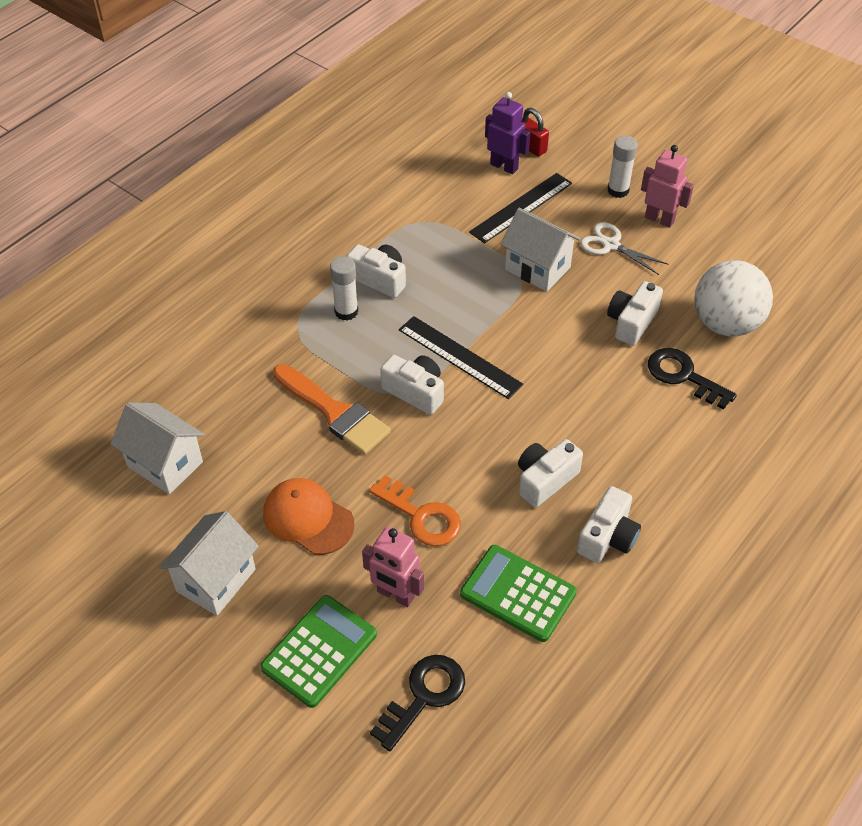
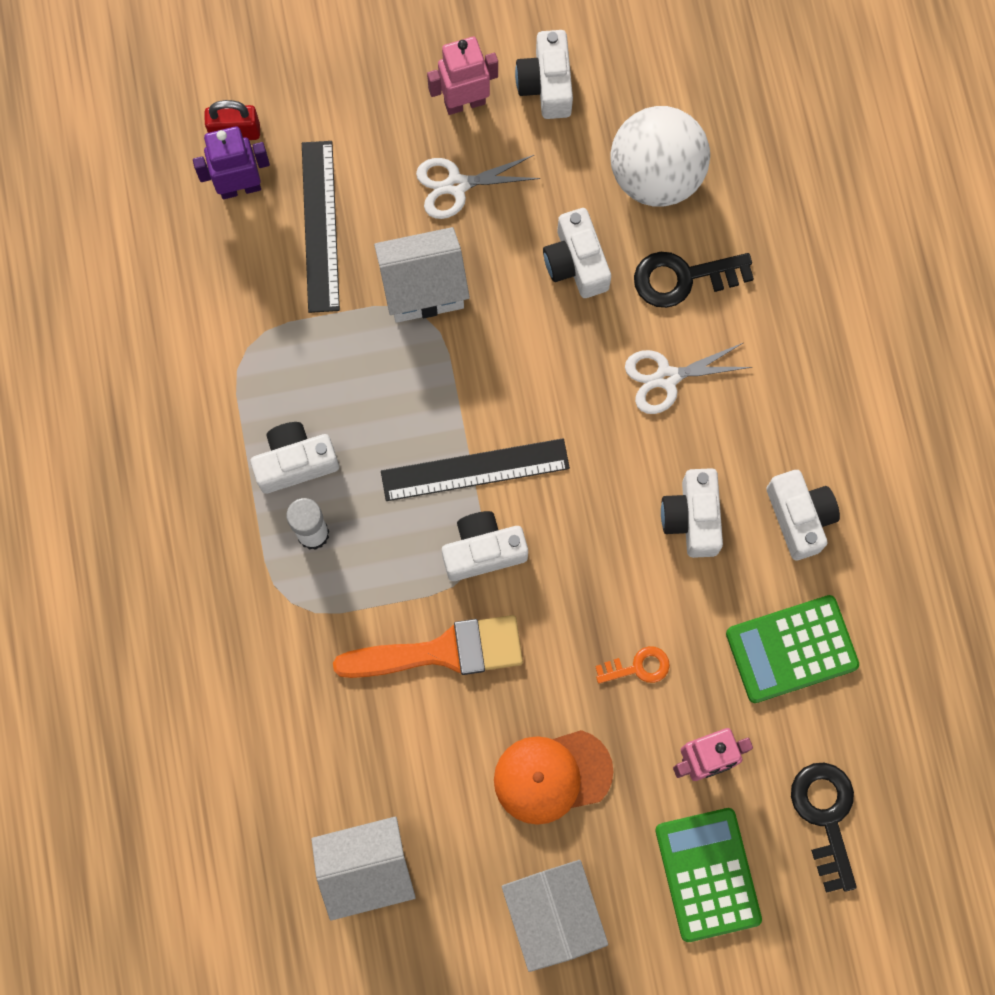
camera: 50 degrees left, 25 degrees up
orange key [369,475,461,546] -> orange key [595,646,670,684], size x0.59
white glue stick [608,135,638,198] -> none
none -> white camera [515,30,573,119]
none -> white scissors [625,343,752,414]

